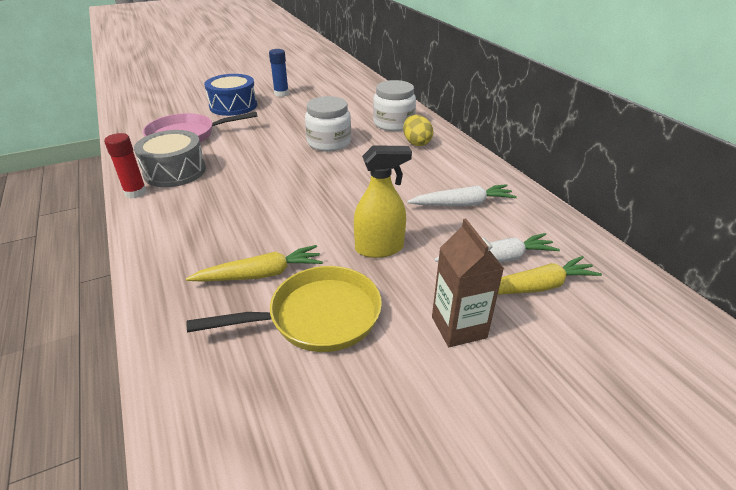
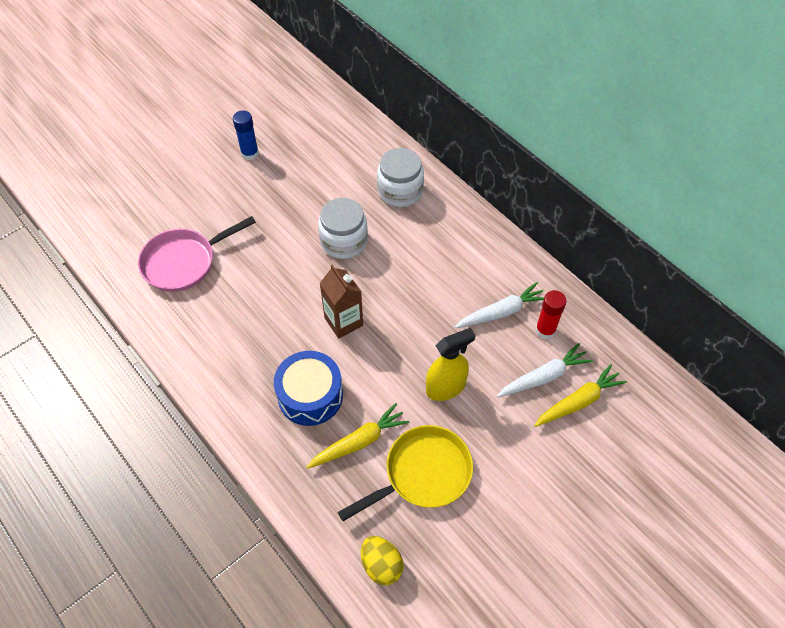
camera: 15 degrees left, 20 degrees up
red glue stick [104,133,147,198] -> red glue stick moved to [535,290,567,339]
grey drum [134,130,206,187] -> none
blue drum [204,74,257,116] -> blue drum moved to [274,351,343,426]
yellow egg [403,115,433,146] -> yellow egg moved to [361,536,404,585]
brown carton [432,218,504,347] -> brown carton moved to [320,264,363,339]

